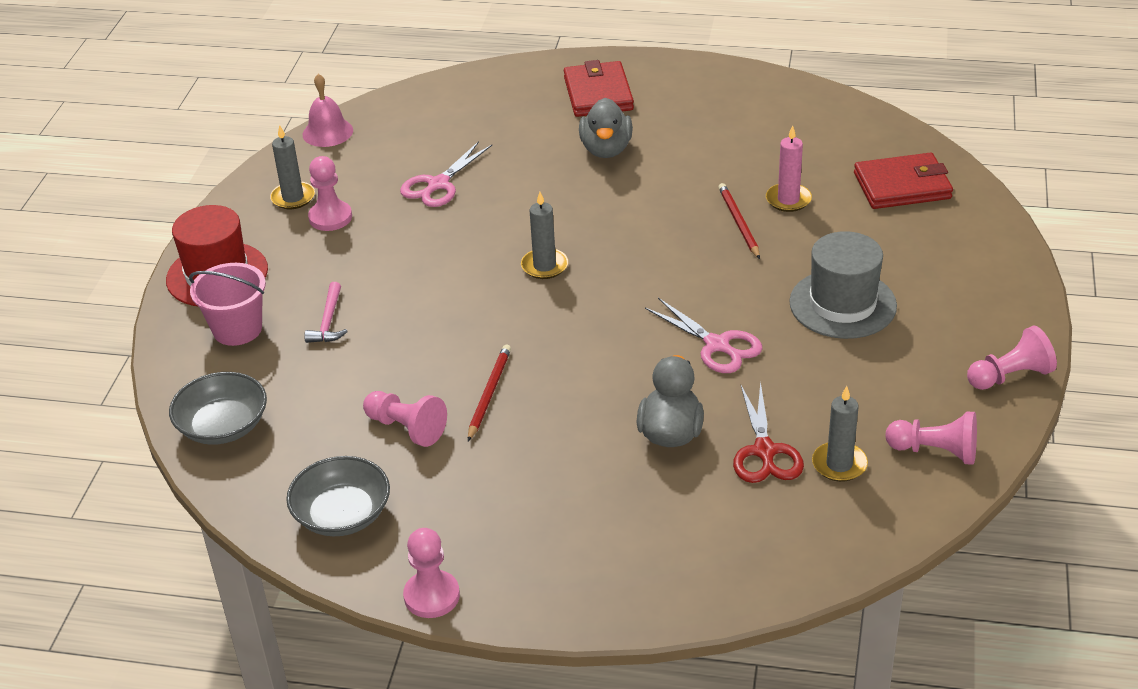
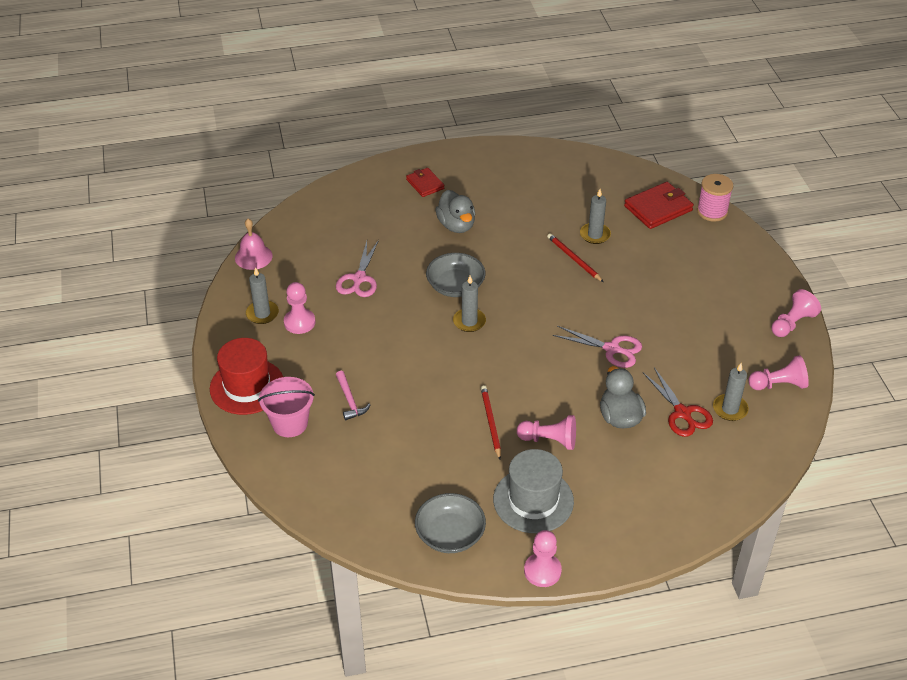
camera: 25 degrees left, 5 degrees up
grey bowl [169,372,267,445] -> grey bowl moved to [426,253,485,297]
pink pawn [363,391,447,447] -> pink pawn moved to [517,415,576,450]
red wallet [564,60,634,117] -> red wallet [406,168,445,197], size x0.62
pink candle [766,125,812,212] -> grey candle [580,189,611,244]
grey hat [789,231,897,339] -> grey hat moved to [493,449,574,533]
none -> pink spool [697,174,733,222]

